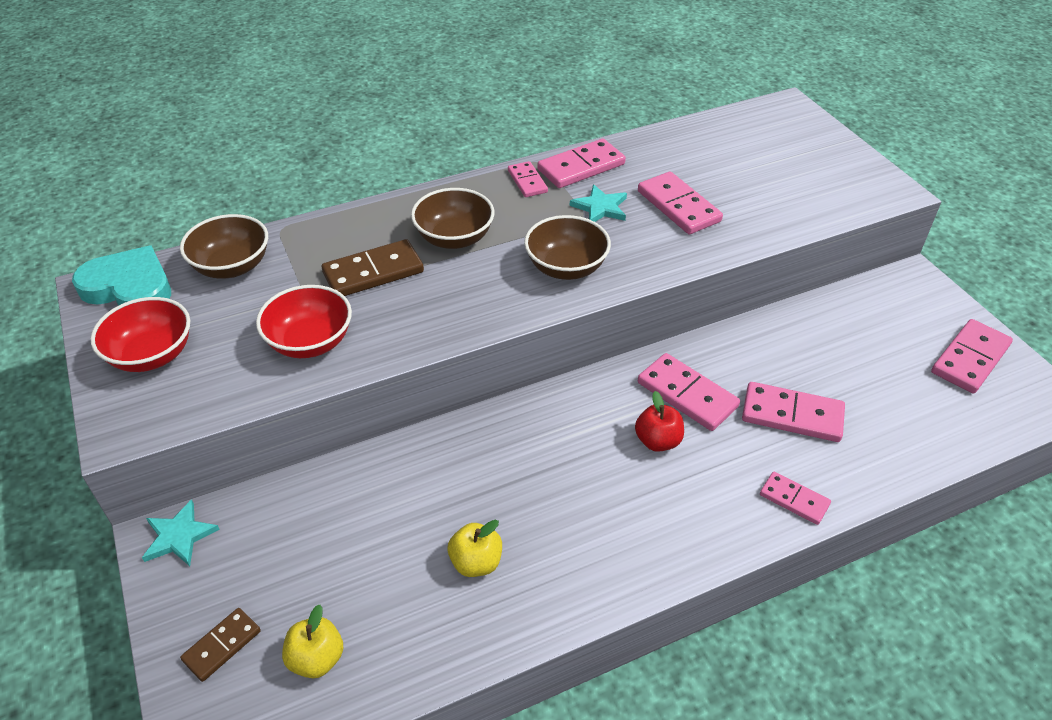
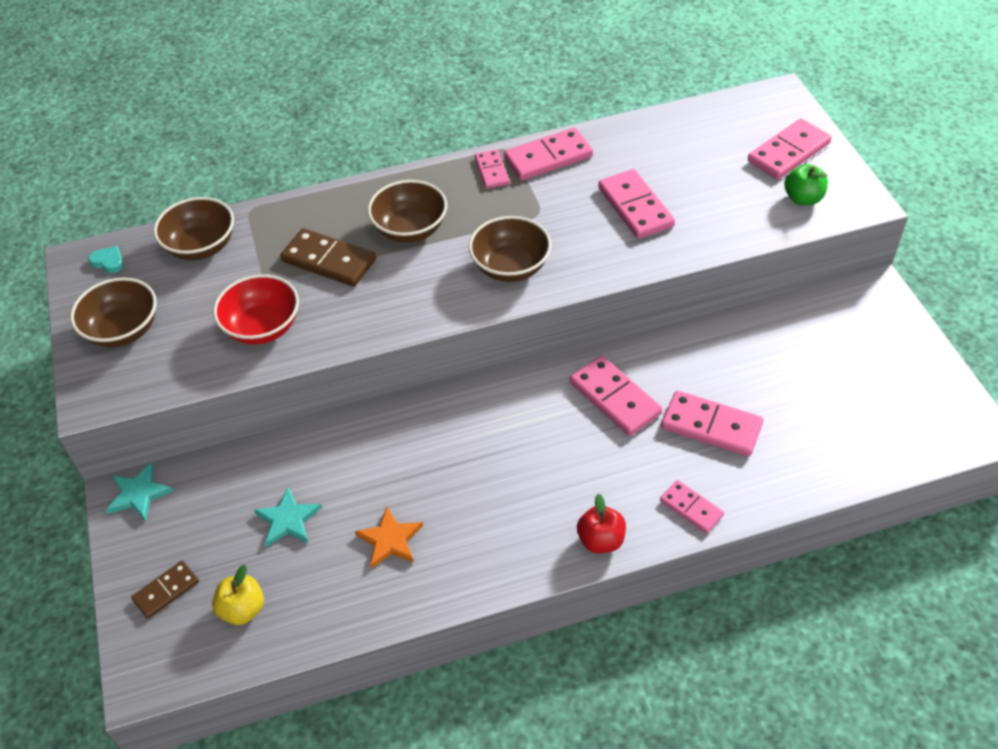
camera: 10 degrees right, 5 degrees up
turquoise heart [72,246,171,306] -> turquoise heart [88,246,123,273], size x0.41
red bowl [91,297,190,372] -> brown bowl [70,277,157,347]
brown domino [322,239,424,296] -> brown domino turned 45 degrees clockwise [280,228,376,287]
yellow apple [448,520,502,577] -> orange star [355,507,423,568]
turquoise star [570,184,627,222] -> turquoise star moved to [254,487,322,547]
red apple [635,391,684,452] -> red apple moved to [577,493,626,553]
pink domino [931,319,1013,393] -> pink domino moved to [748,119,832,180]
none -> green apple [784,164,828,205]

